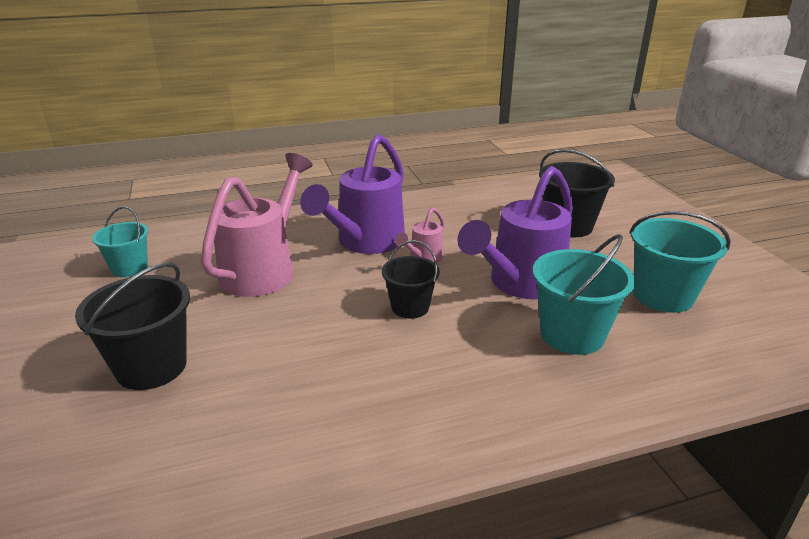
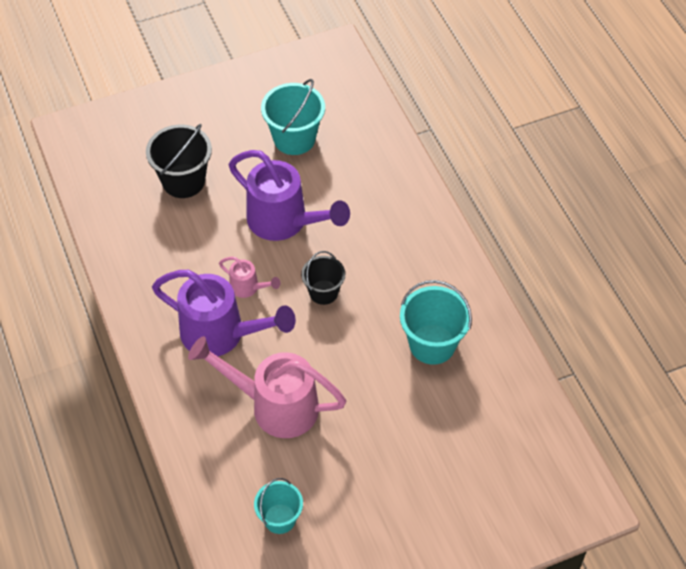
camera: 95 degrees left, 25 degrees up
black bucket [75,262,190,390] -> none
turquoise bucket [533,234,635,355] -> turquoise bucket moved to [400,280,472,365]

